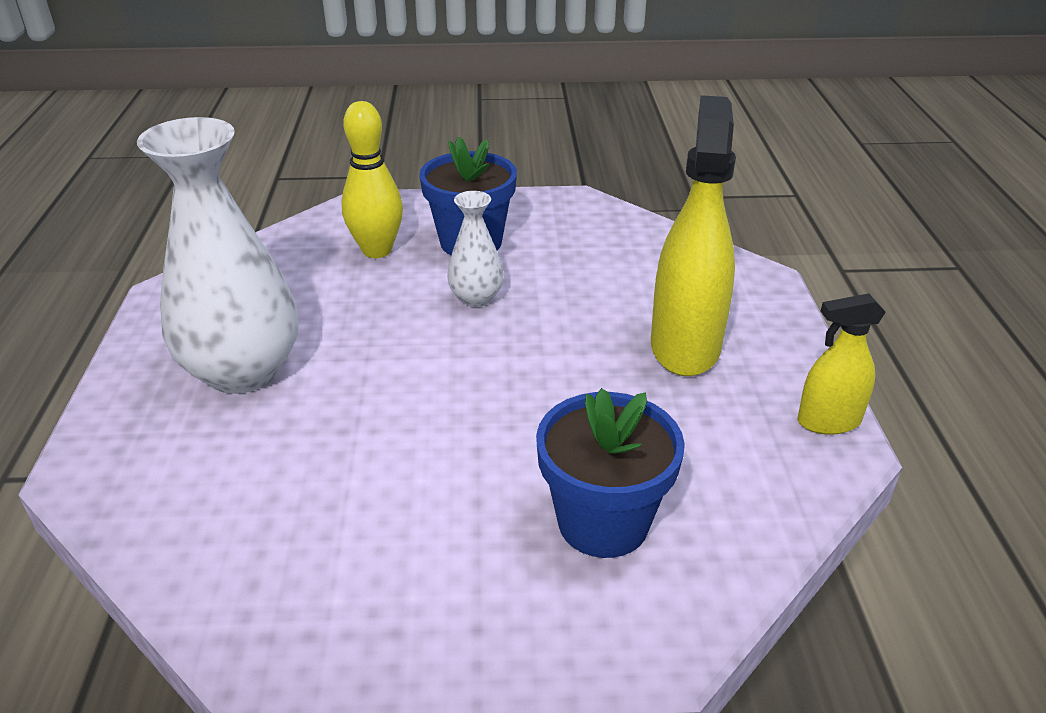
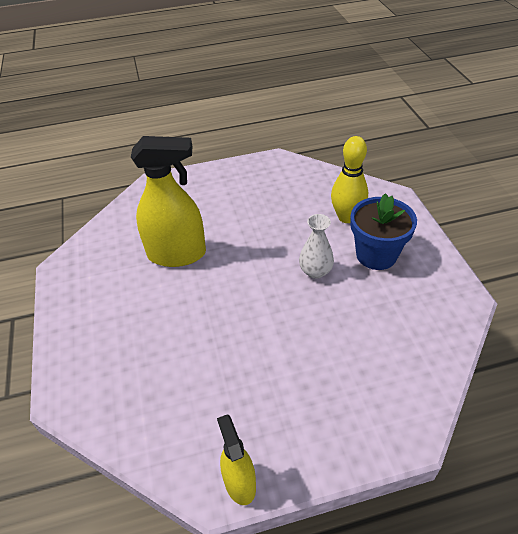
camera: 80 degrees right, 10 degrees up
white vase [137,117,298,394] -> none
blue flower pot [536,388,685,558] -> none
yellow spray bottle [651,95,736,376] -> yellow spray bottle moved to [131,136,206,267]

